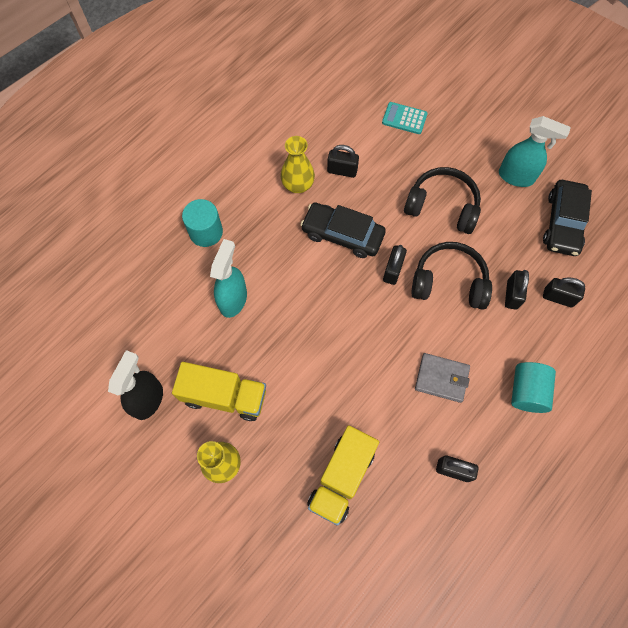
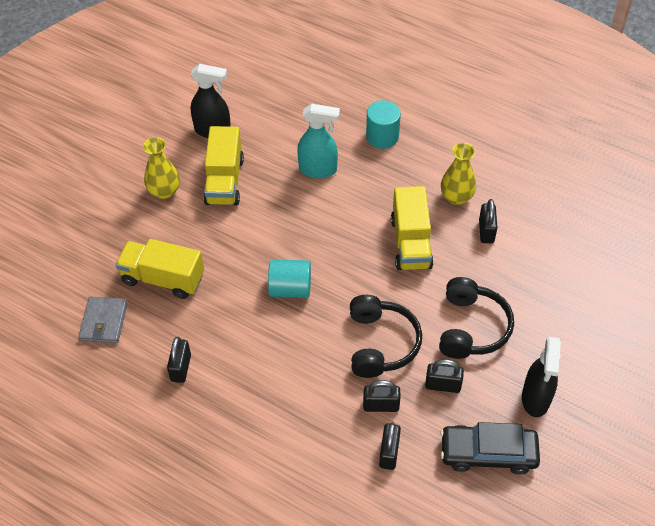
camera: 80 degrees right, 15 degrees down
black car [301,202,386,258] -> yellow truck [391,186,434,270]
turquoise calculator [382,102,428,134] -> none
black padlock [383,245,407,285] -> black padlock moved to [425,359,464,393]
grey wallet [415,353,470,403] -> grey wallet moved to [78,296,128,344]
turquoise spray bottle [499,116,571,187] -> black spray bottle [522,337,561,417]
turquoise cylinder [511,362,556,413] -> turquoise cylinder moved to [268,260,311,298]

